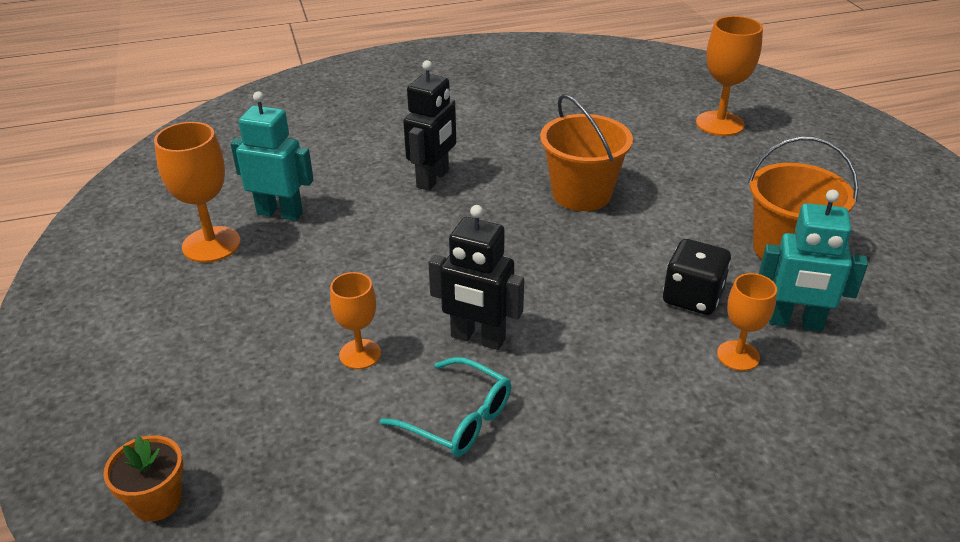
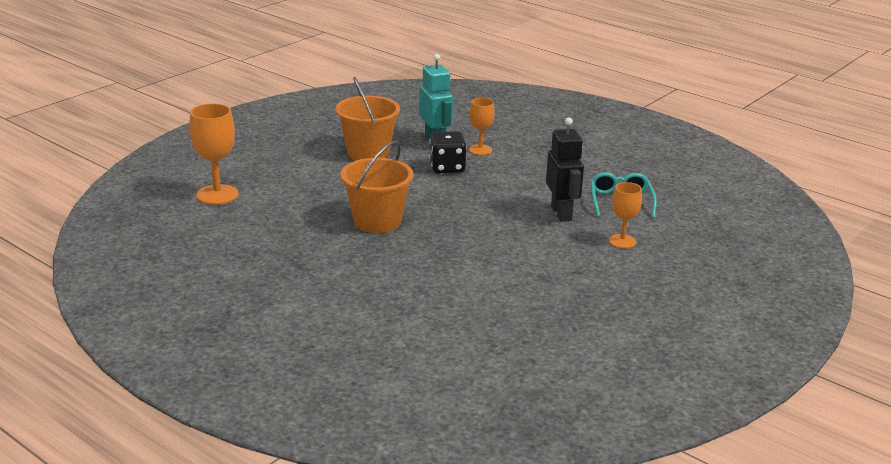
camera: 125 degrees left, 10 degrees down
orange flower pot [103,435,184,521] -> none
orange goblet [154,122,241,263] -> none
turquoise robot [230,91,314,221] -> none
black robot [403,60,456,191] -> none

